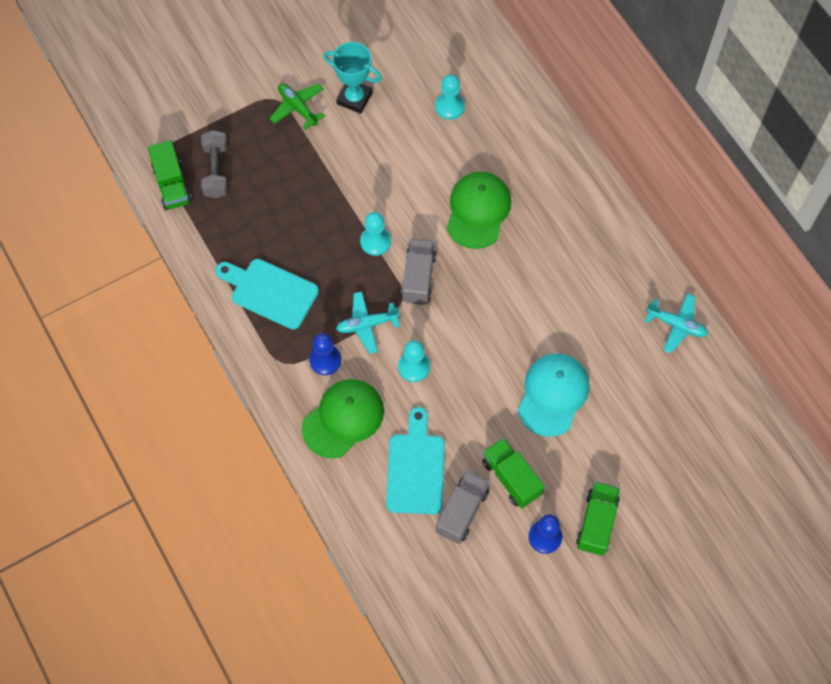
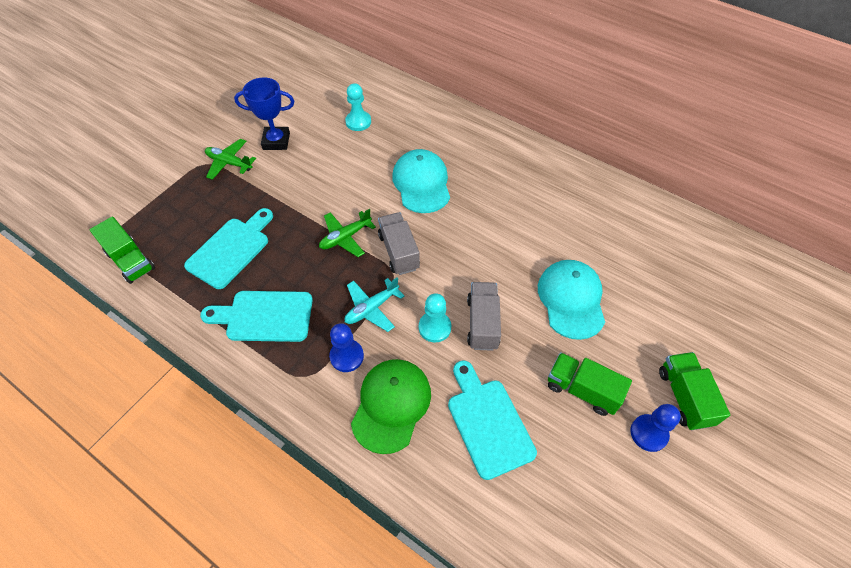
camera: 25 degrees left, 10 degrees down
grey dumbbell [201,130,228,198] -> none
turquoise trophy [323,42,382,114] -> blue trophy [234,77,294,150]
turquoise pawn [360,212,391,256] -> green plane [319,209,376,257]
grey truck [436,470,489,544] -> grey truck moved to [467,282,501,351]
green cap [447,172,511,249] -> turquoise cap [392,149,450,213]
turquoise plane [645,293,708,353] -> none
none -> turquoise cutting board [184,208,273,289]

